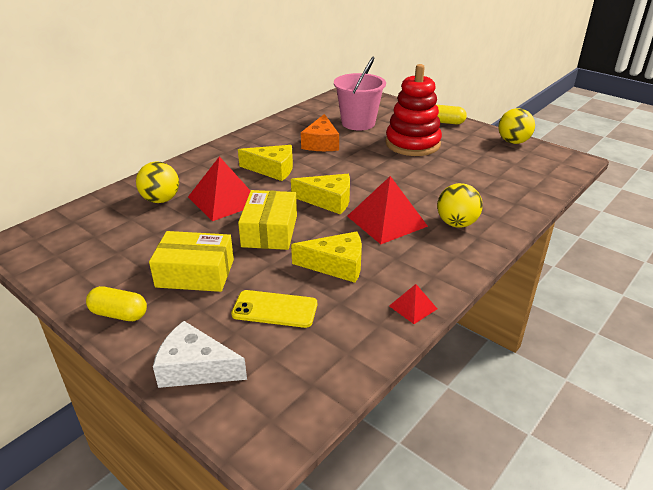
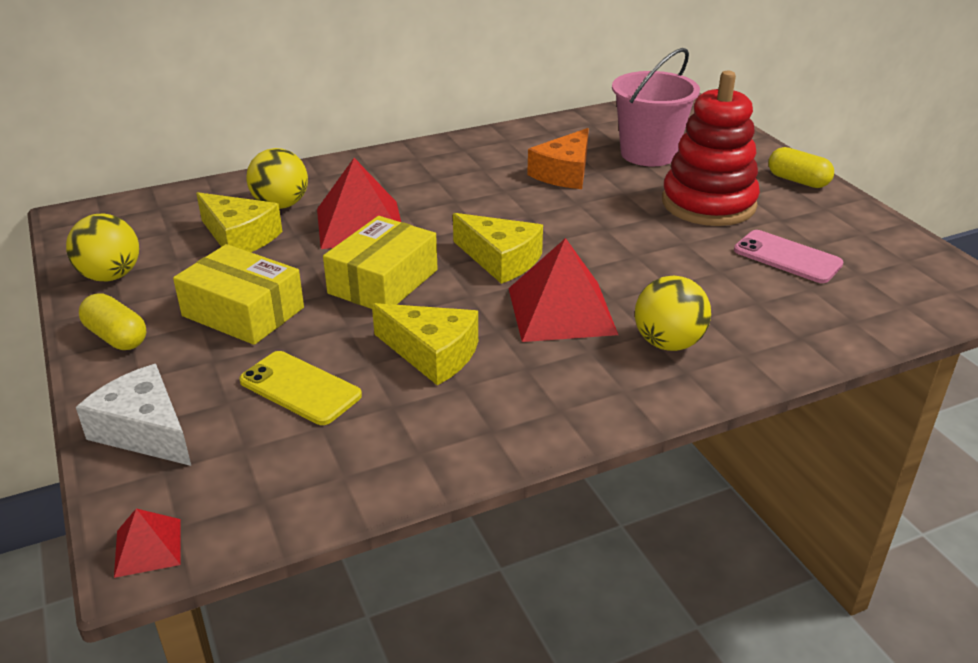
camera: 25 degrees right, 0 degrees up
yellow cheese [238,145,293,181] -> yellow cheese moved to [196,192,283,252]
red pyramid [389,284,437,324] -> red pyramid moved to [114,509,181,578]
yellow ball [498,108,535,144] -> yellow ball moved to [66,214,139,281]
none -> pink phone [734,230,843,283]

